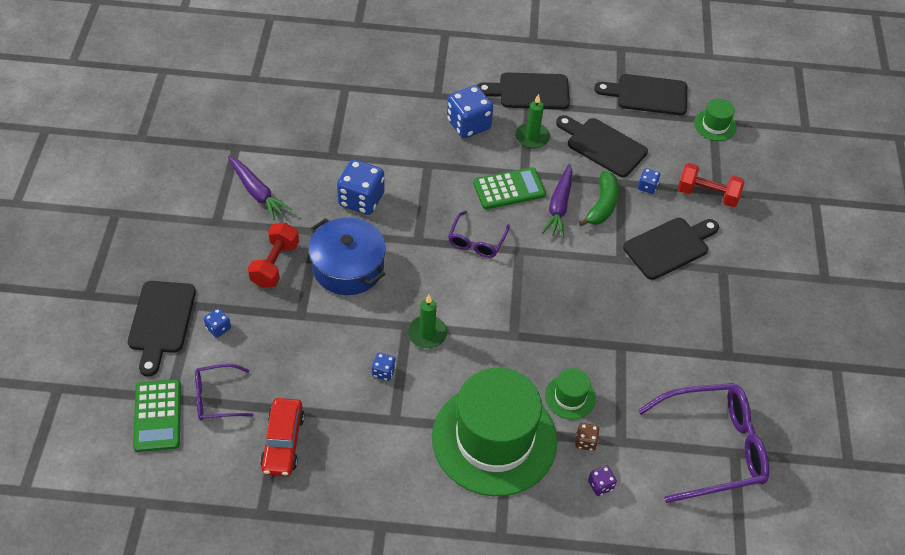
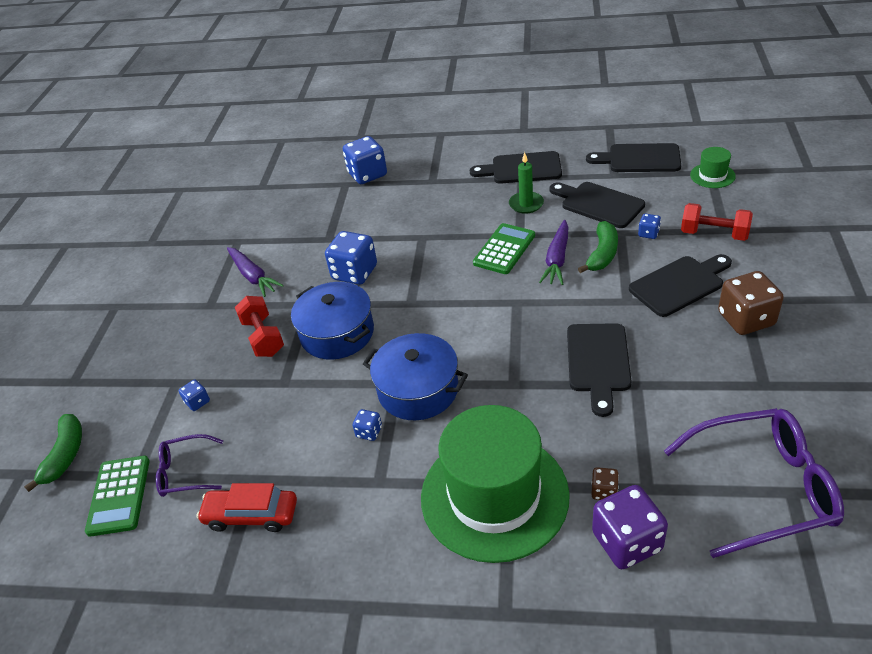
camera: 10 degrees right, 10 degrees down
black cutting board [128,281,196,377] -> black cutting board moved to [567,323,632,417]
red dumbbell [248,222,299,288] -> red dumbbell turned 45 degrees counterclockwise [235,296,284,357]
red car [260,398,305,476] -> red car turned 90 degrees clockwise [197,483,297,532]
green candle [408,295,447,349] -> blue pot [363,333,468,420]
blue dice [447,85,493,138] -> blue dice moved to [343,136,387,184]
purple glasses [448,211,510,258] -> none
green calculator [473,167,546,209] -> green calculator turned 45 degrees counterclockwise [473,223,535,274]
green hat [545,368,596,419] -> none
purple dice [588,465,617,496] -> purple dice [592,485,668,569], size x2.09
none -> green banana [24,414,82,492]
none -> brown dice [718,271,784,335]

